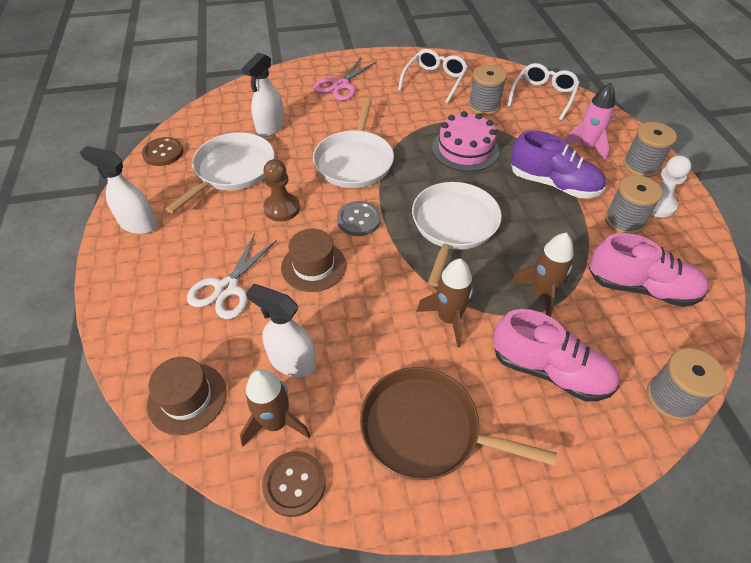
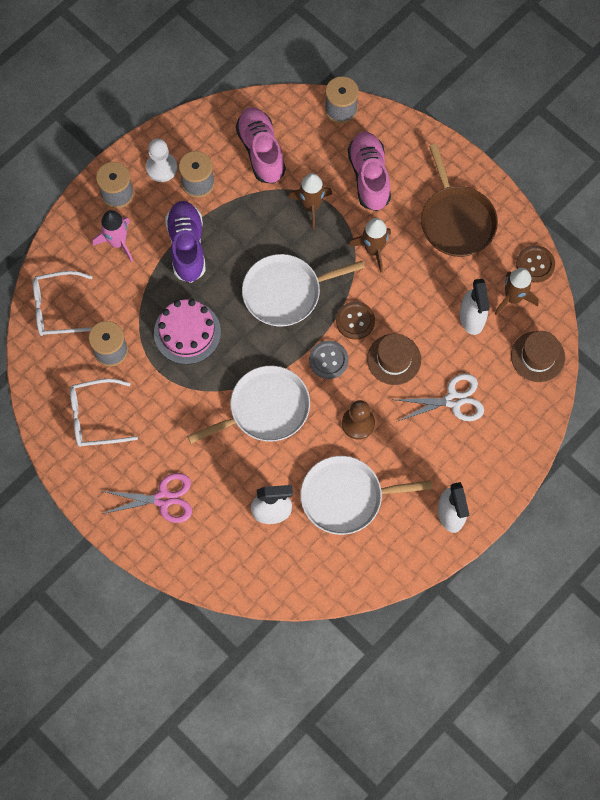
camera: 125 degrees left, 20 degrees up
brown button [142,137,183,166] -> brown button moved to [336,302,375,340]

